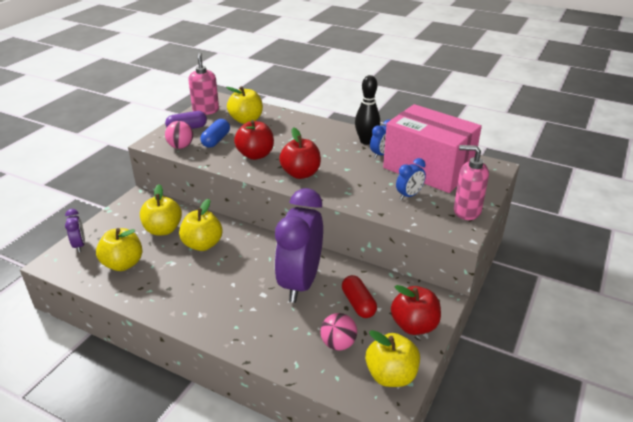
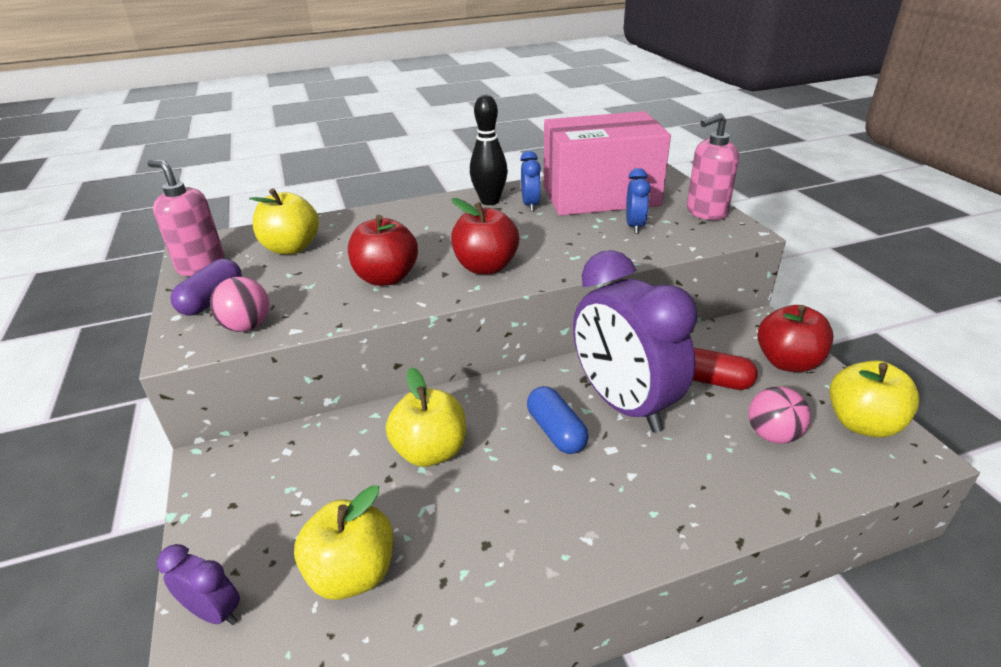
camera: 45 degrees left, 0 degrees up
yellow apple [140,184,182,236] -> none
blue capsule [201,119,230,148] -> blue capsule moved to [527,386,589,454]

